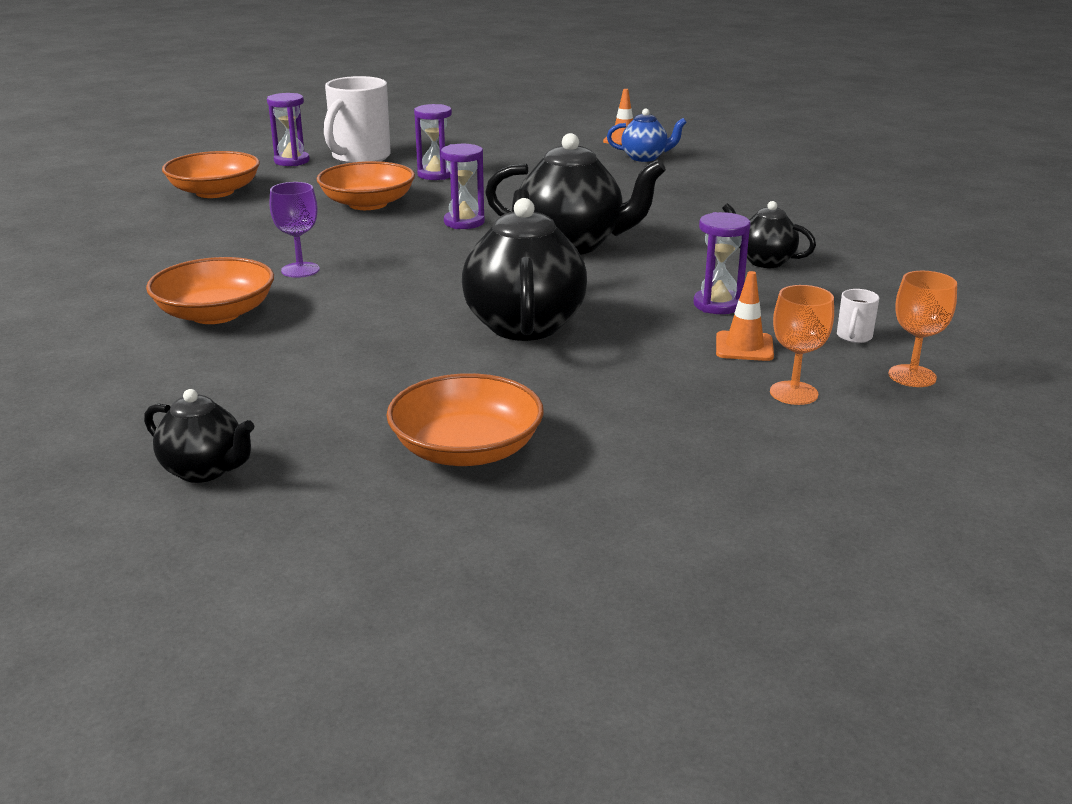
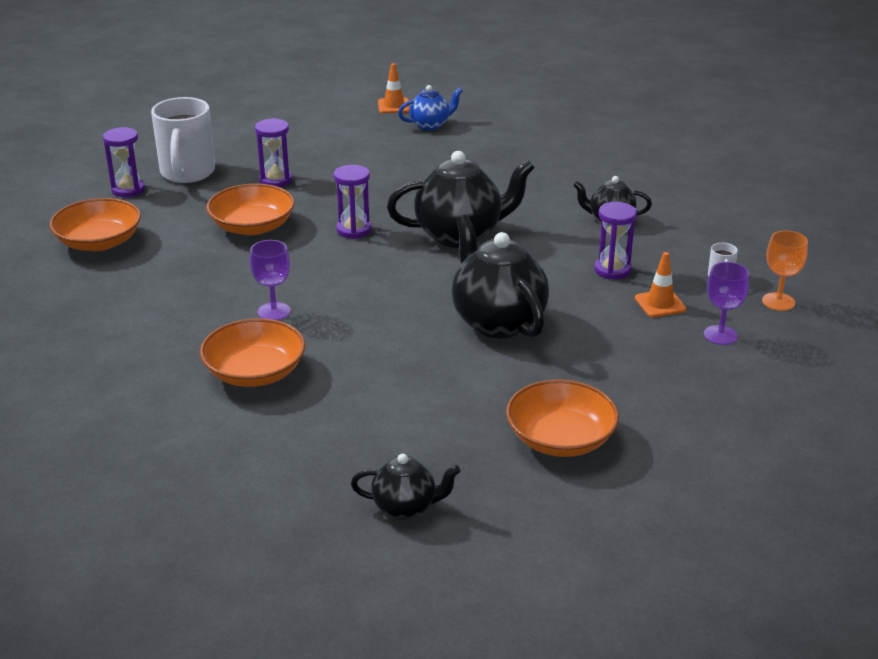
camera: 25 degrees left, 5 degrees up
orange goblet [770,285,834,405] -> purple goblet [704,262,749,345]

